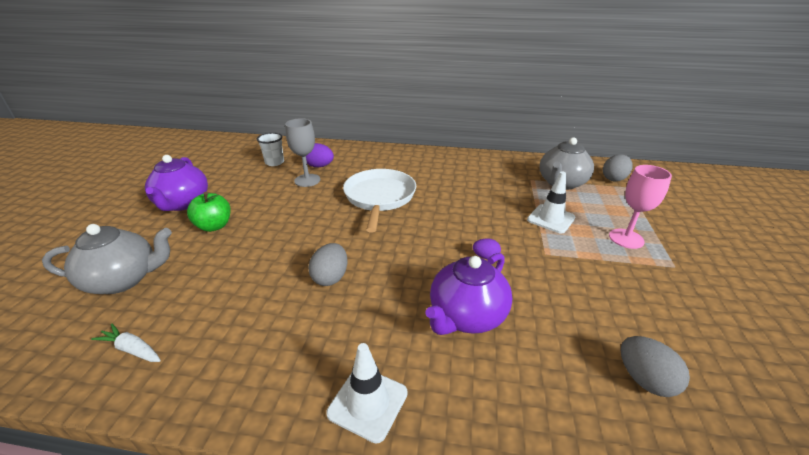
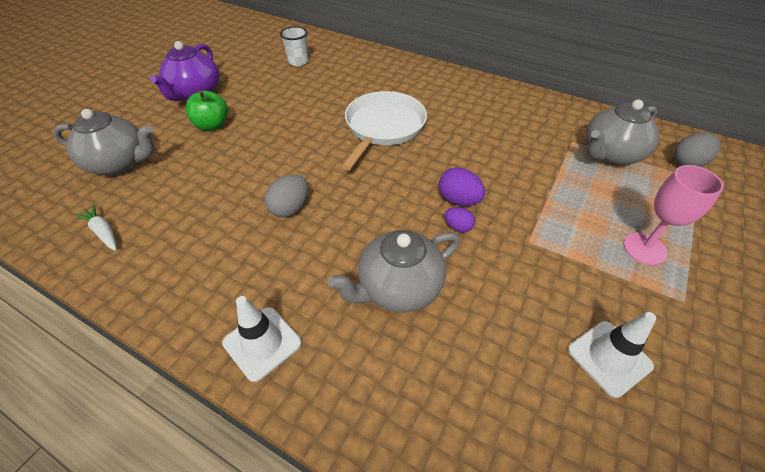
camera: 20 degrees right, 15 degrees up
grey goblet [285,118,320,187] -> none
purple egg [306,143,334,167] -> purple egg moved to [438,167,485,206]
purple teapot [425,253,512,335] -> grey teapot [328,230,459,312]
white traffic cone [527,171,575,233] -> white traffic cone moved to [568,312,656,398]
grey egg [621,336,690,397] -> none

